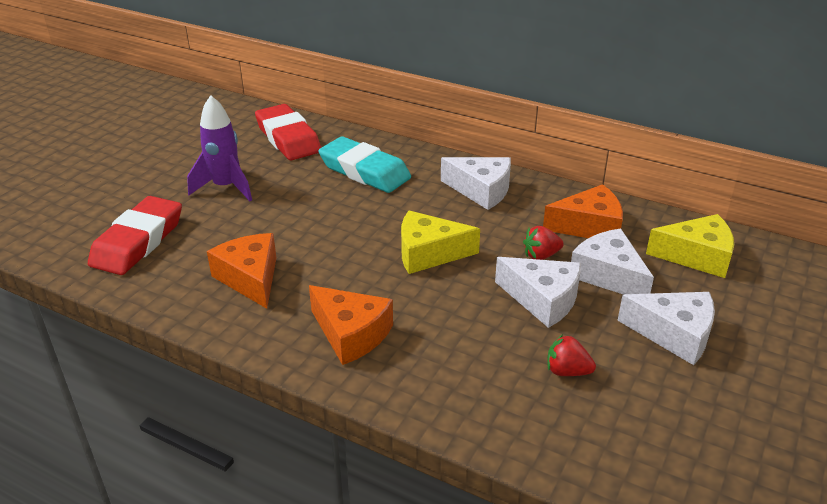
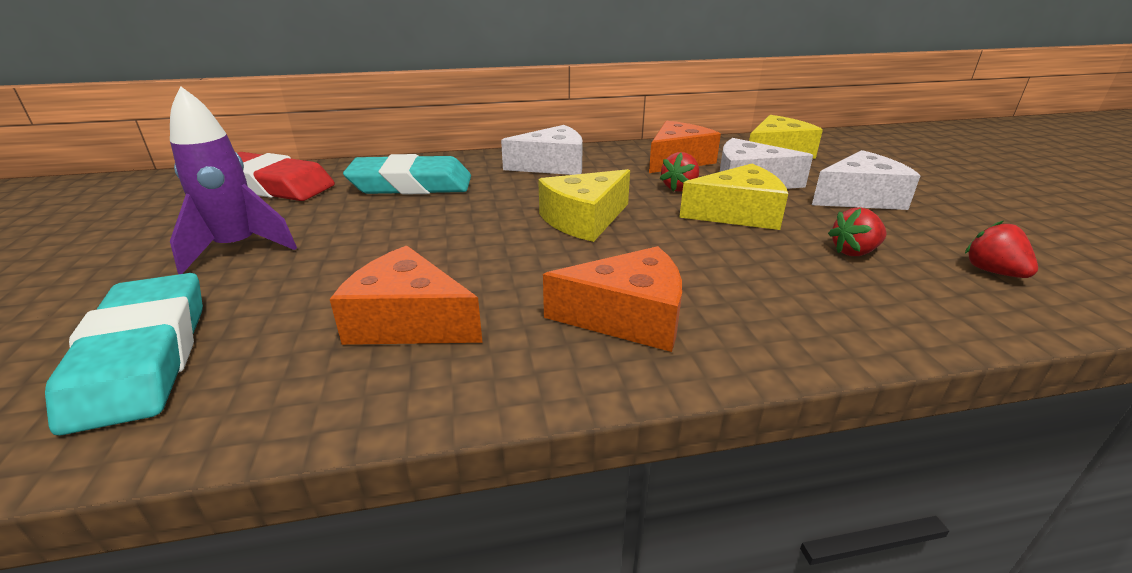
camera: 40 degrees left, 5 degrees down
red eraser [88,196,182,275] -> turquoise eraser [45,273,203,436]
white cheese [495,257,581,328] -> yellow cheese [679,164,788,230]
none -> red strawberry [965,221,1038,278]

